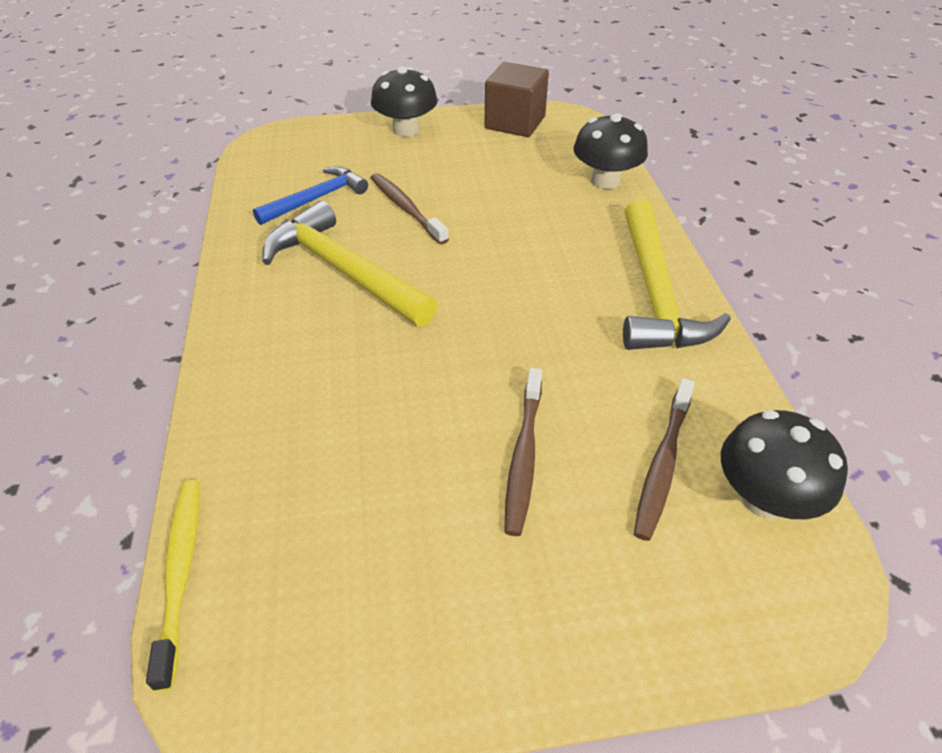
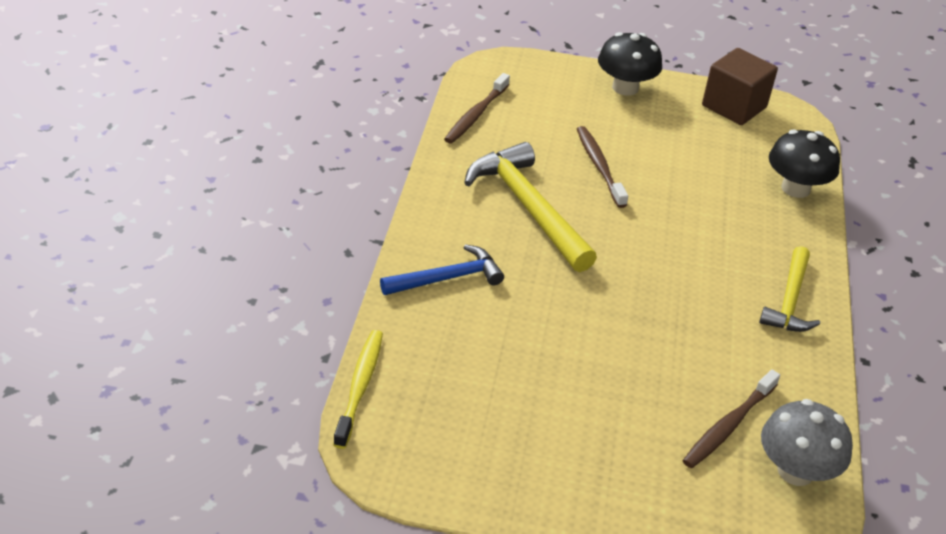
camera: 15 degrees right, 5 degrees down
blue hammer [253,166,368,225] -> blue hammer moved to [380,244,504,295]
brown toothbrush [504,368,542,536] -> brown toothbrush moved to [444,73,510,144]
yellow hammer [623,199,731,350] -> yellow hammer [759,246,820,332], size x0.62
black mushroom [721,410,848,519] -> grey mushroom [761,399,853,486]

